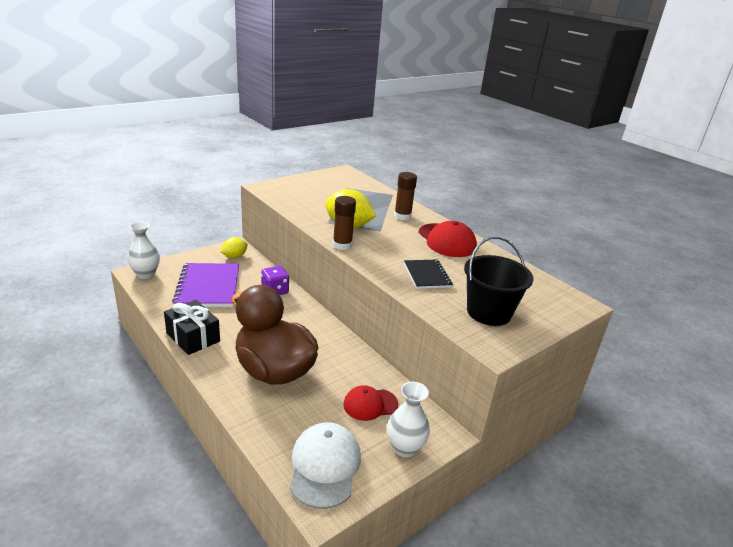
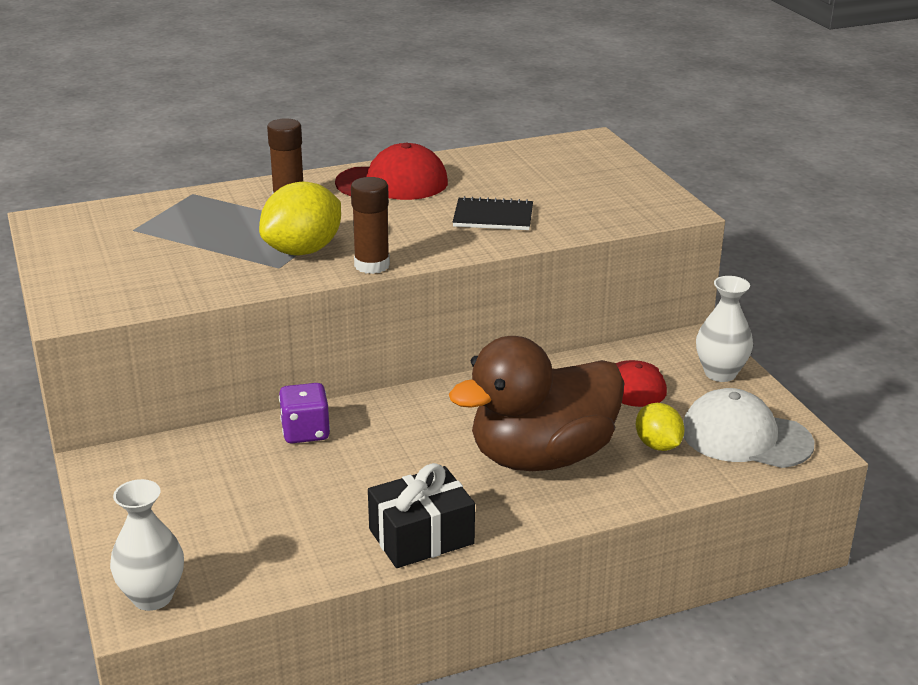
camera: 70 degrees left, 0 degrees up
purple notebook [172,263,239,307] -> none
yellow lemon [221,237,248,258] -> yellow lemon moved to [636,403,685,451]
black bucket [464,236,534,326] -> none

